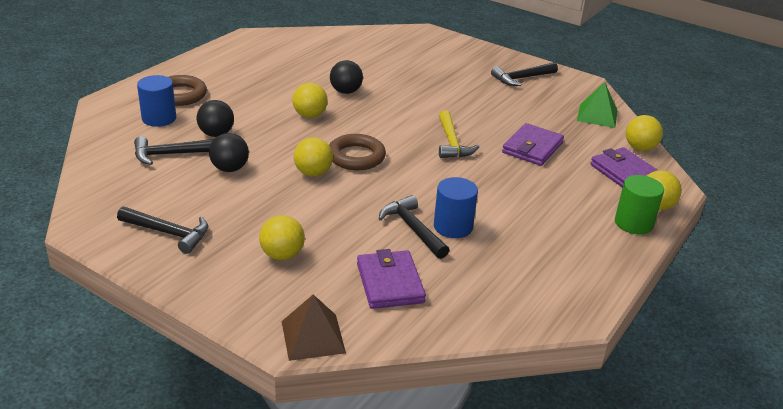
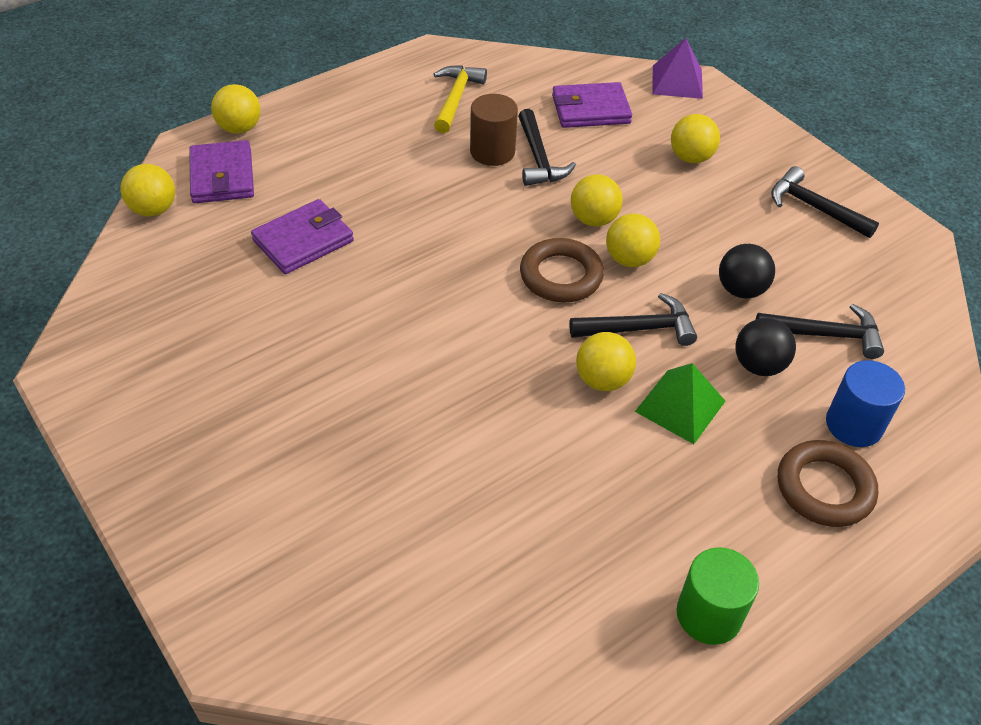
camera: 160 degrees left, 15 degrees up
brown pyramid [282,294,346,361] -> purple pyramid [652,38,703,99]
black ball [330,60,363,94] -> none
purple wallet [357,249,426,309] -> purple wallet turned 75 degrees clockwise [552,82,632,128]
blue cylinder [434,177,478,238] -> brown cylinder [470,94,518,166]
yellow hammer [439,110,479,158] -> yellow hammer moved to [434,65,487,133]
black hammer [491,62,558,86] -> black hammer moved to [569,293,697,346]
green pyramid [577,82,617,128] -> green pyramid moved to [635,363,725,444]
green cylinder [615,175,664,234] -> green cylinder moved to [677,547,759,645]
none -> yellow ball [571,174,623,227]

